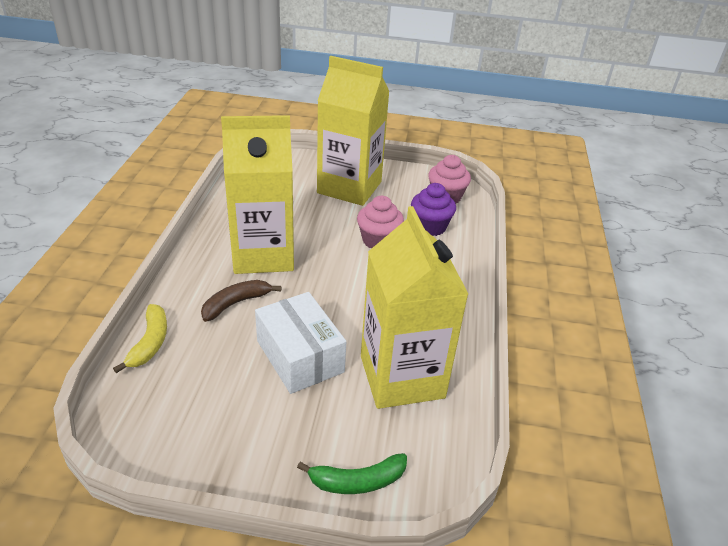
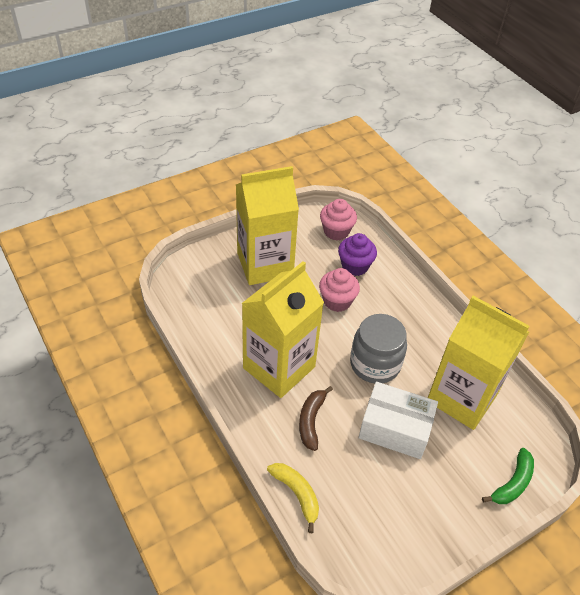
camera: 40 degrees left, 10 degrees up
none -> grey jar [350,314,407,383]

